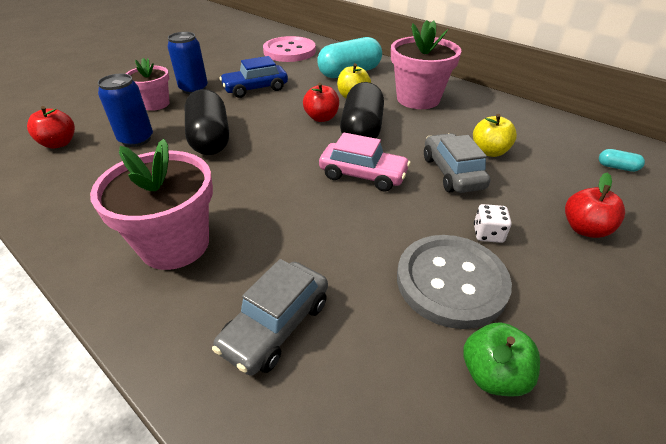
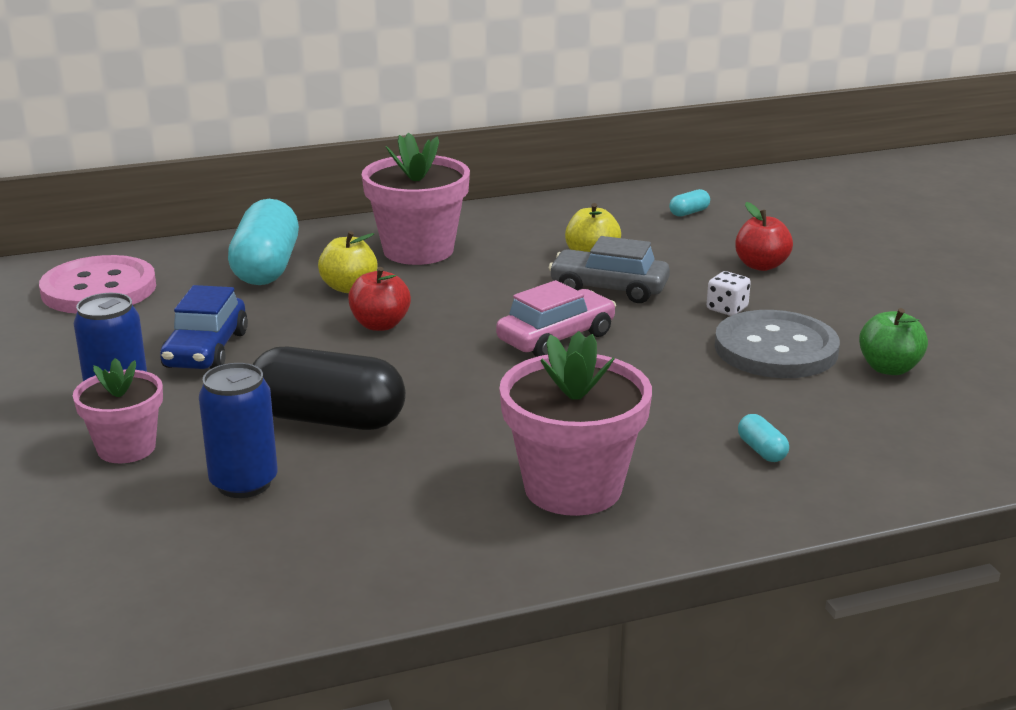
camera: 60 degrees left, 15 degrees down
red apple [27,106,75,148] -> none
grey car [212,259,328,376] -> turquoise capsule [738,414,789,462]
black capsule [340,82,384,138] -> none

